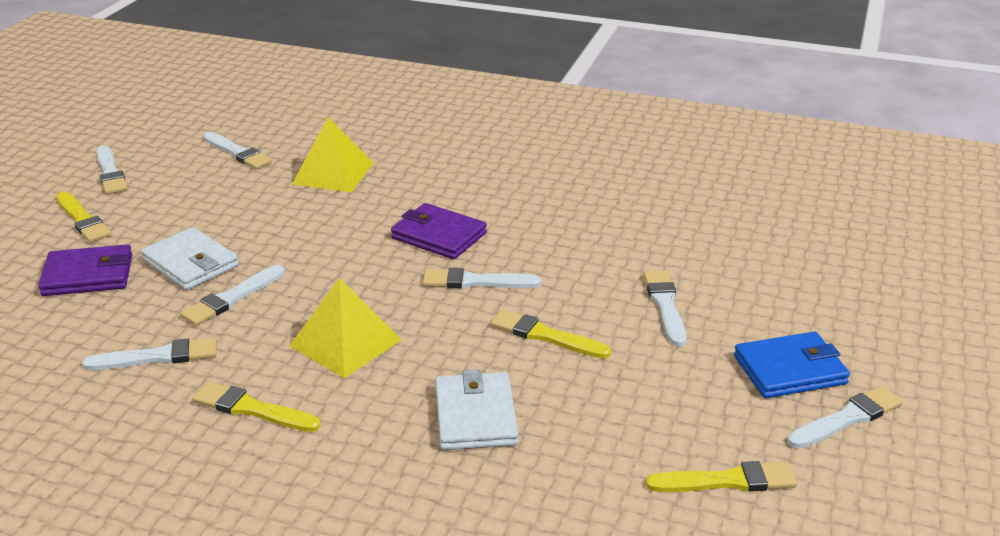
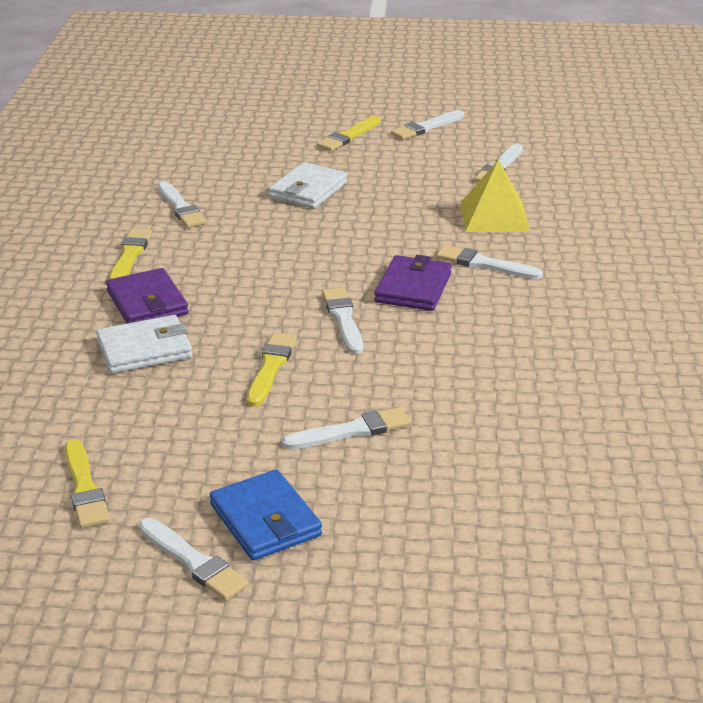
camera: 75 degrees right, 0 degrees up
purple wallet [38,244,132,296] -> purple wallet moved to [106,268,189,324]
white brush [180,265,285,326] -> white brush moved to [436,245,543,279]
yellow pyramid [290,278,402,378] -> none

